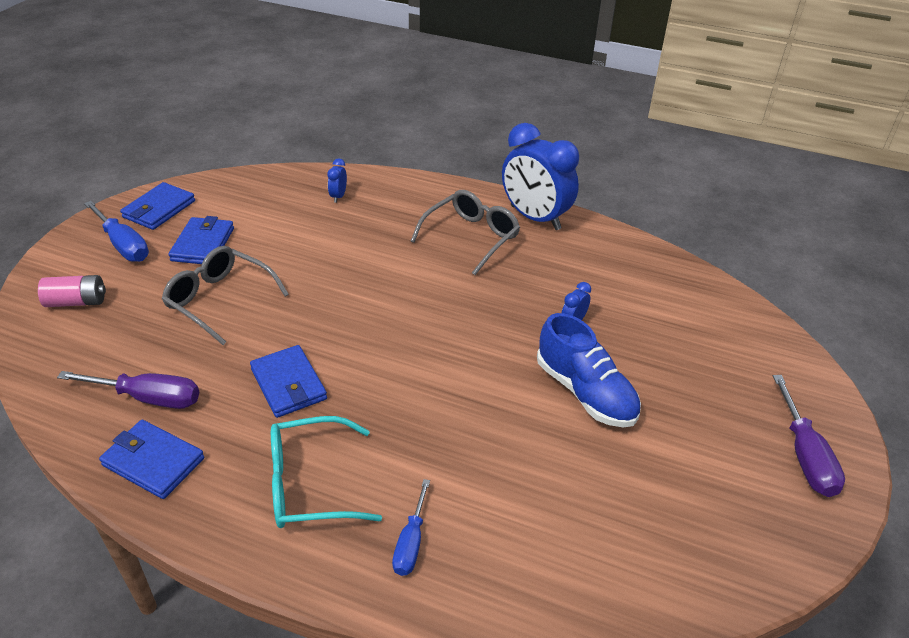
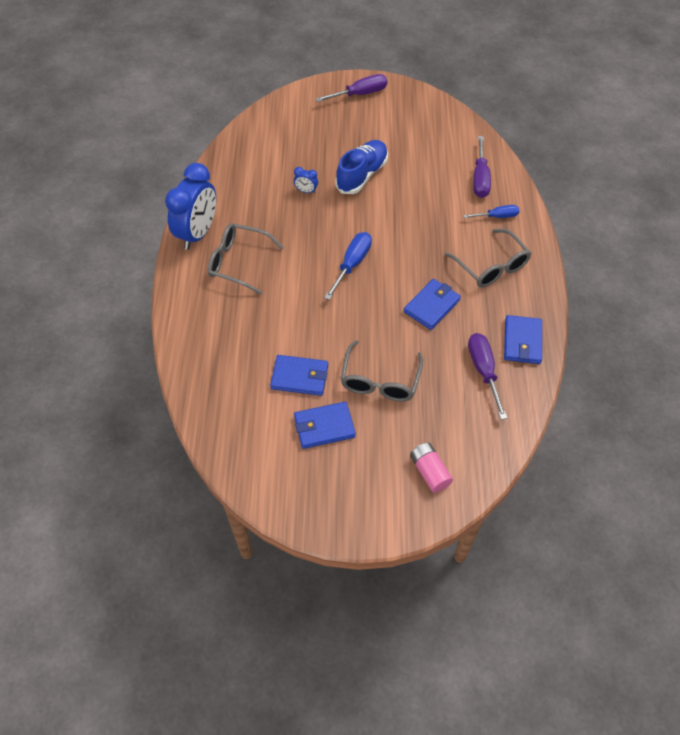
camera: 110 degrees left, 15 degrees up
blue screwdriver [84,201,149,262] -> blue screwdriver moved to [324,232,372,300]
blue wallet [120,182,195,230] -> blue wallet moved to [270,355,328,396]
turquoise glasses [271,416,382,528] -> grey glasses [445,229,531,288]
blue clock [327,158,347,203] -> none
none -> purple screwdriver [473,136,491,198]

